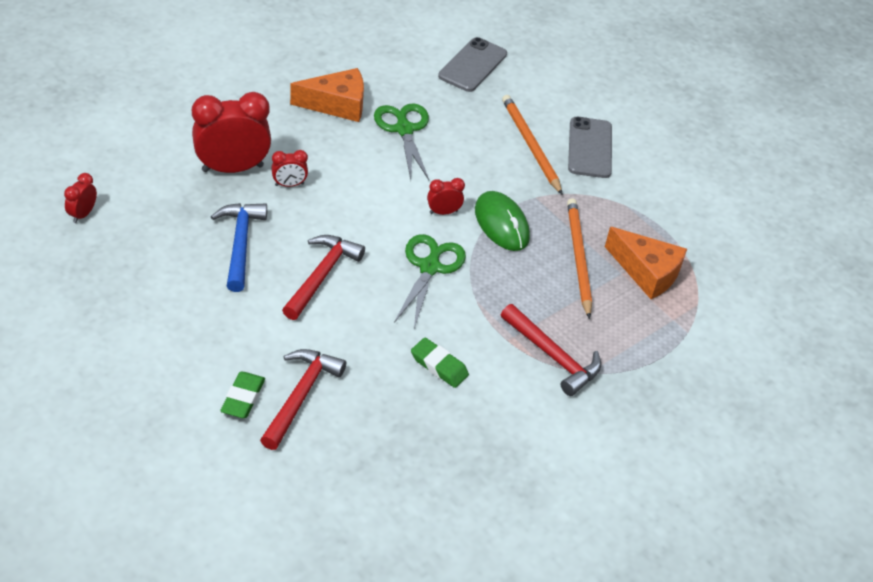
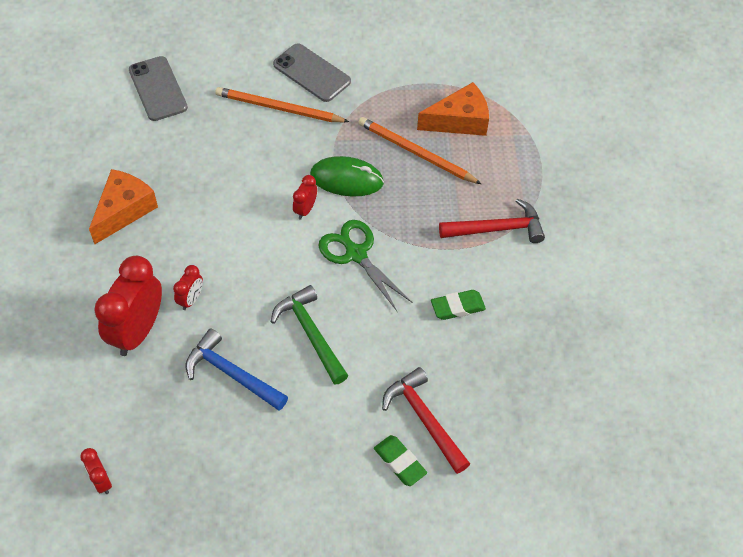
camera: 50 degrees left, 10 degrees up
red hammer [282,235,365,320] -> green hammer [271,285,348,385]
green scissors [374,103,429,180] -> none

